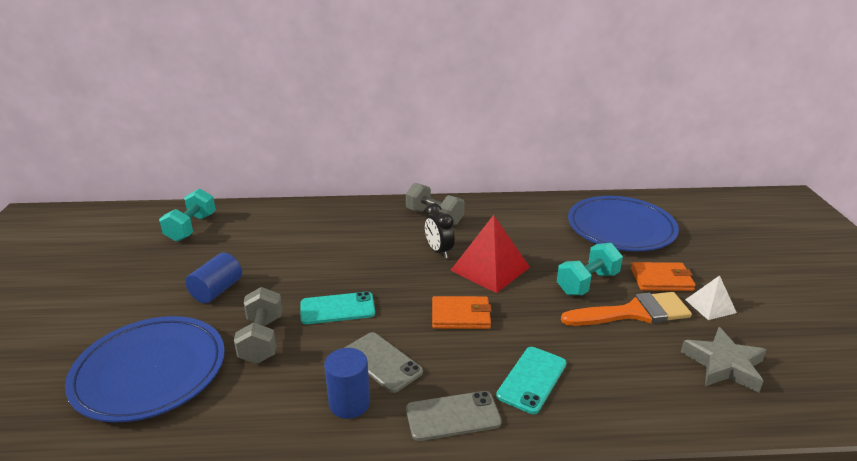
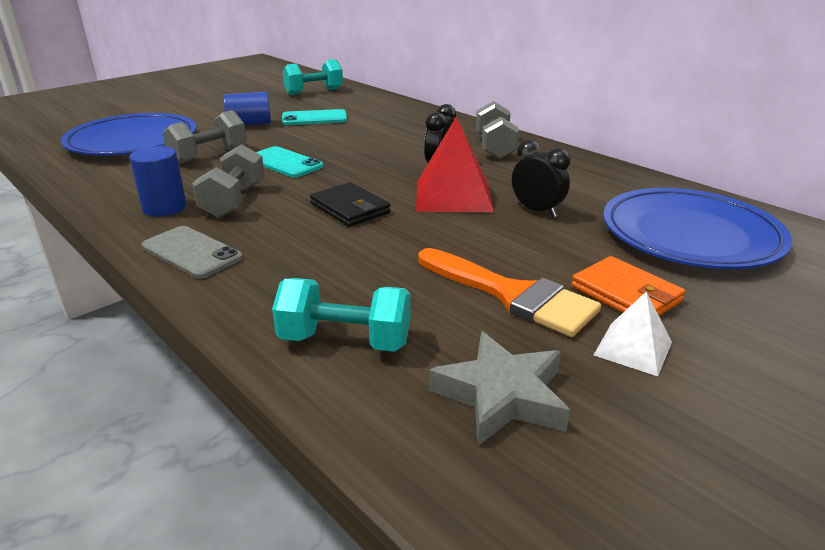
camera: 50 degrees right, 0 degrees up
grey phone [345,332,423,393] -> grey dumbbell [192,144,265,218]
orange wallet [432,296,492,329] -> black wallet [310,182,391,227]
turquoise phone [496,347,567,414] -> turquoise phone moved to [282,109,347,125]
turquoise dumbbell [557,243,623,295] -> turquoise dumbbell moved to [272,278,411,352]
none -> black clock [512,140,570,217]

